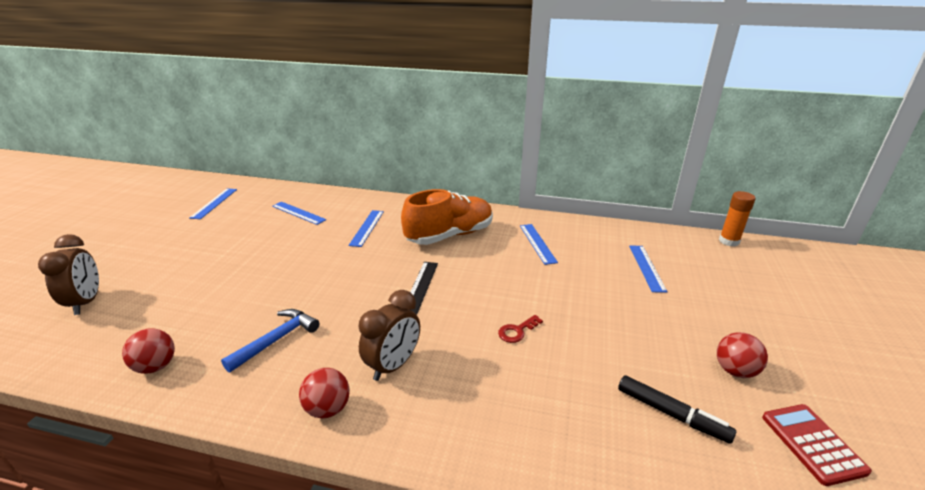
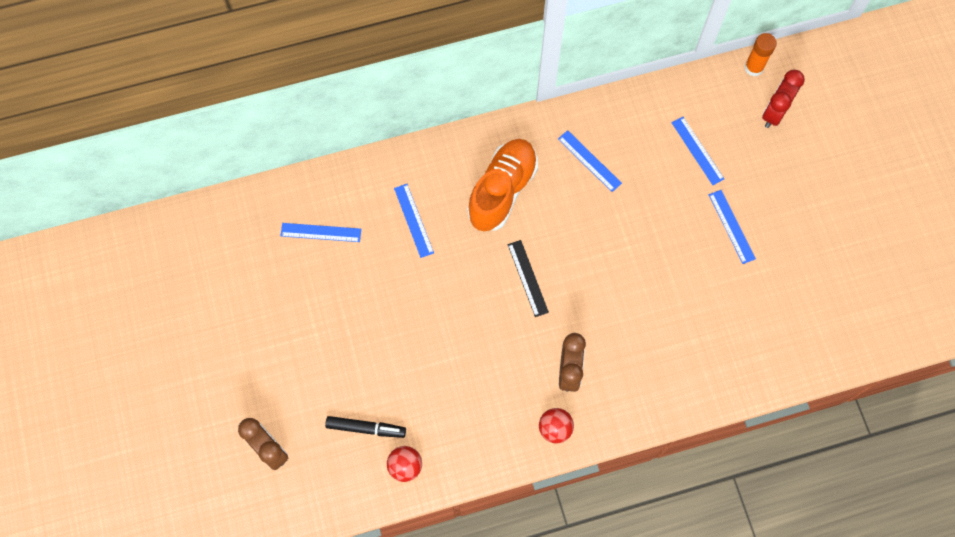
camera: 30 degrees left, 40 degrees up
blue ruler [189,189,237,219] -> blue ruler moved to [709,190,756,264]
blue hammer [221,309,319,372] -> none
red key [498,315,543,343] -> none
black marker [618,375,736,444] -> black marker moved to [325,416,406,438]
red ball [717,332,768,378] -> none
red calculator [762,404,872,486] -> none
none -> red clock [762,70,805,128]

